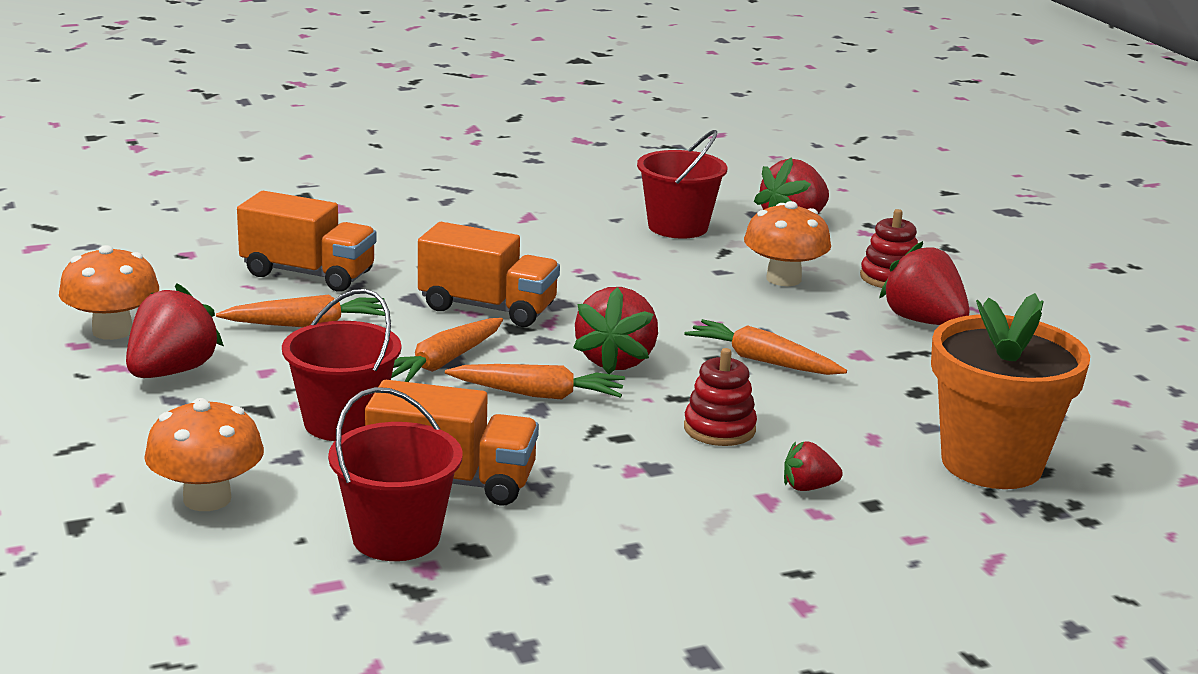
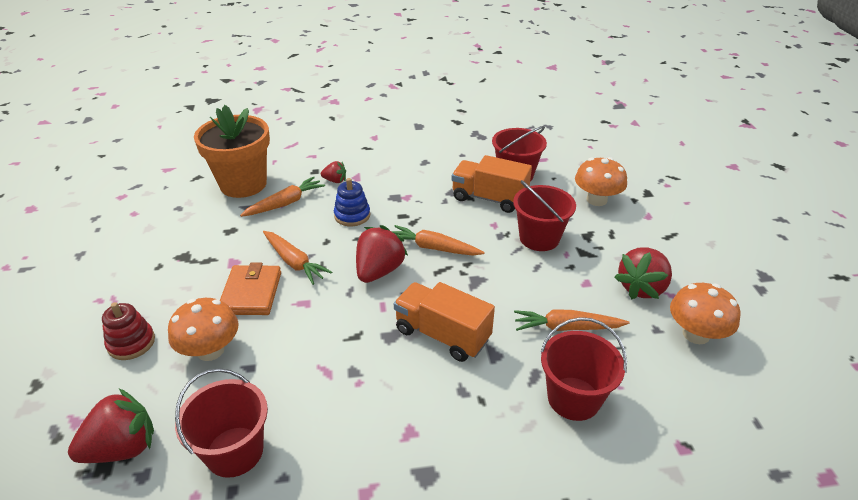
camera: 165 degrees left, 15 degrees up
orange truck [237,191,377,291] -> red bucket [540,317,627,421]
orange carrot [391,318,503,382] -> orange carrot moved to [240,177,325,217]
red stacking toy [684,348,757,446] -> blue stacking toy [334,178,370,226]
red strawberry [879,241,969,325] -> none
none -> orange wallet [220,263,281,315]

